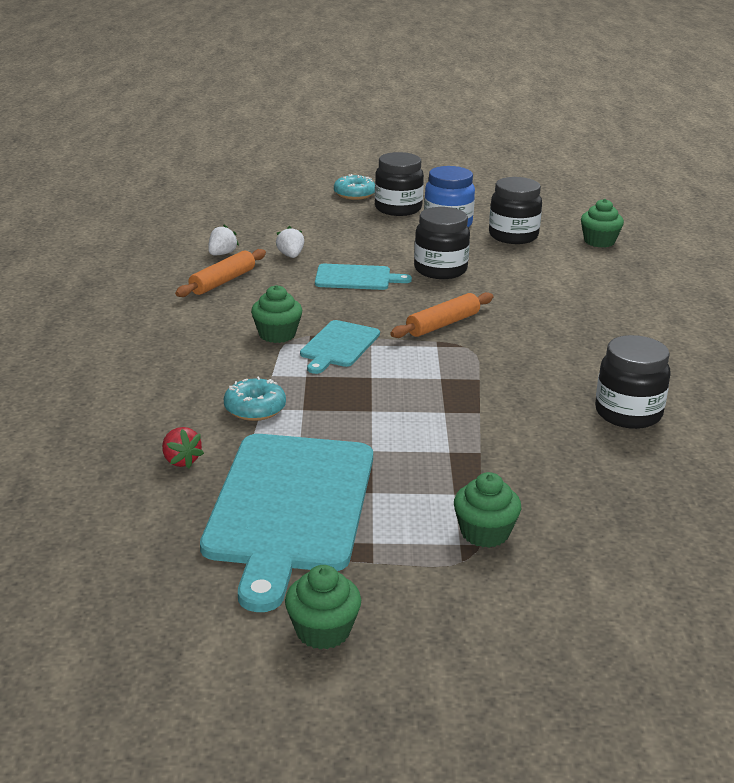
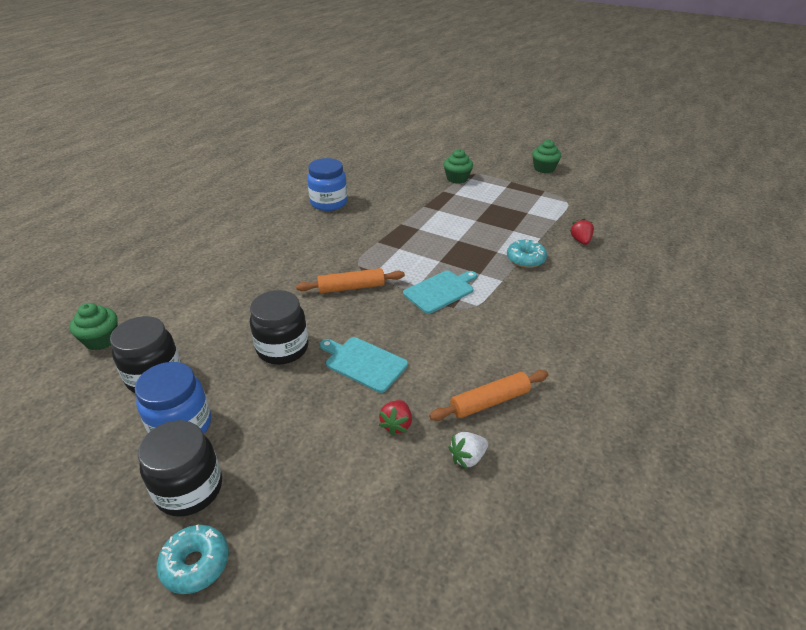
camera: 150 degrees left, 10 degrees up
turquoise cutting board [200,434,373,612] -> none
green cupcake [251,285,302,343] -> none
white strawberry [276,226,304,258] -> red strawberry [379,400,412,436]
black jar [595,335,671,429] -> blue jar [307,158,347,211]

